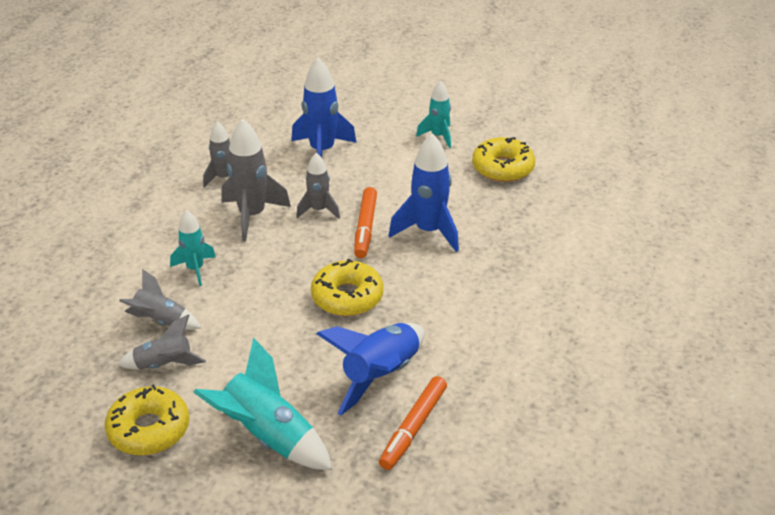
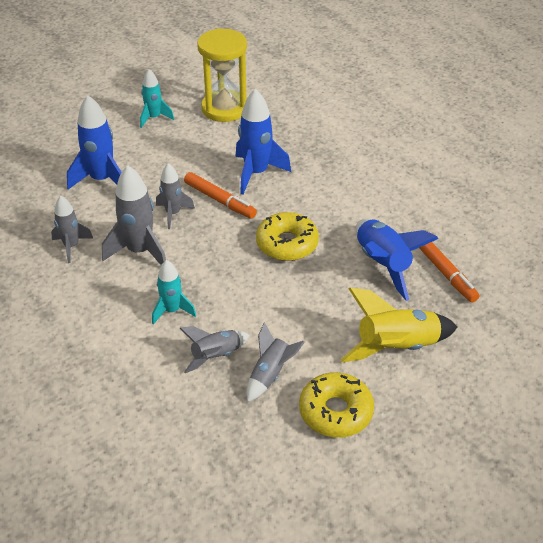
camera: 55 degrees left, 5 degrees up
turquoise rocket [193,337,332,470] -> yellow rocket [340,287,457,362]
yellow donut [472,137,535,182] -> yellow hourglass [197,28,247,122]

